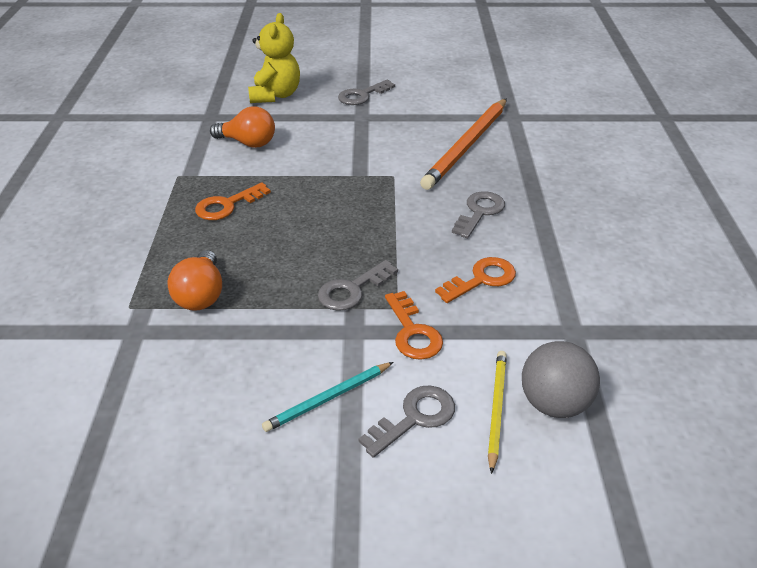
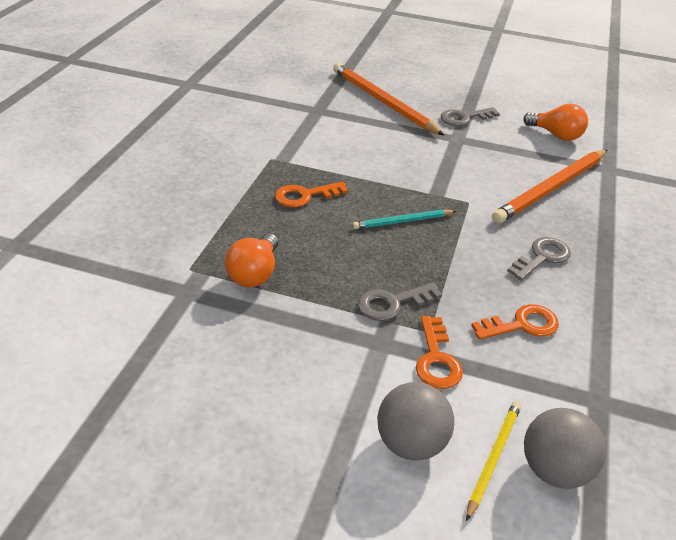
camera: 15 degrees right, 0 degrees up
orange light bulb [210,106,275,148] -> orange light bulb moved to [523,104,588,141]
yellow teddy bear [248,13,300,103] -> orange pencil [333,63,444,135]
turquoise pencil [262,362,393,432] -> turquoise pencil moved to [352,209,456,229]
grey key [358,385,455,458] -> grey ball [377,382,454,461]

